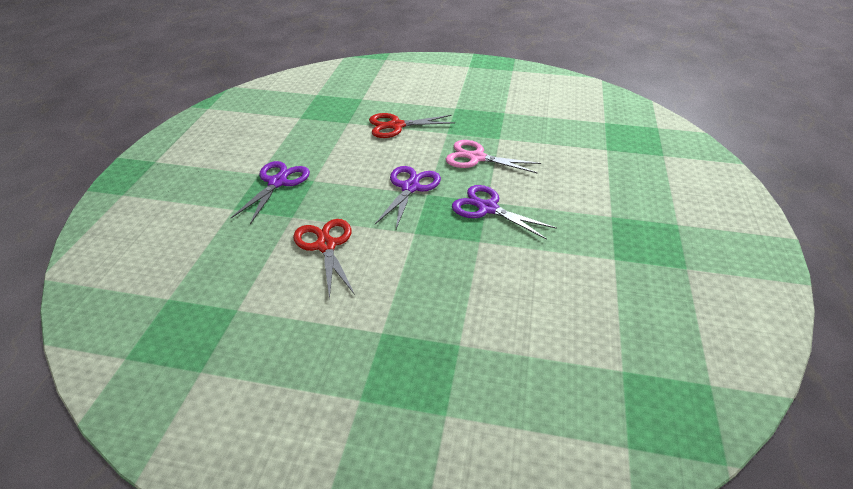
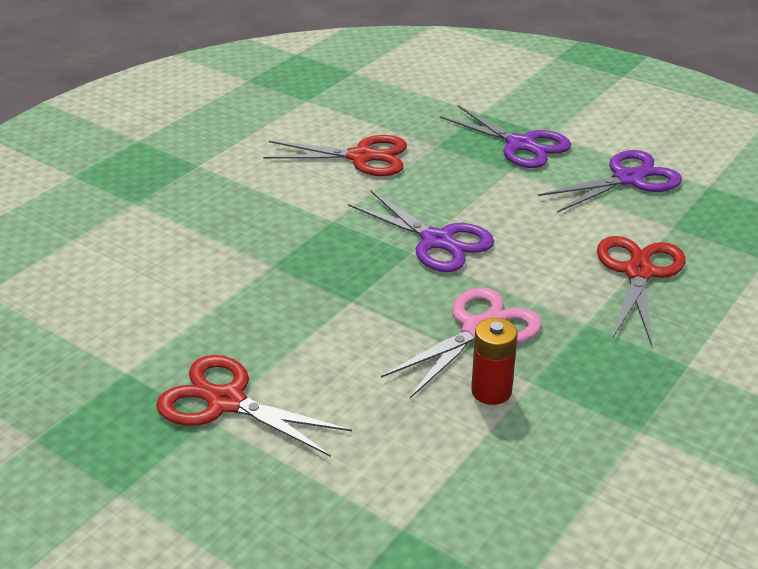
camera: 115 degrees right, 5 degrees down
purple scissors [452,185,557,240] -> purple scissors moved to [538,150,682,213]
none -> red scissors [156,355,352,457]
none -> red battery [471,318,518,405]

